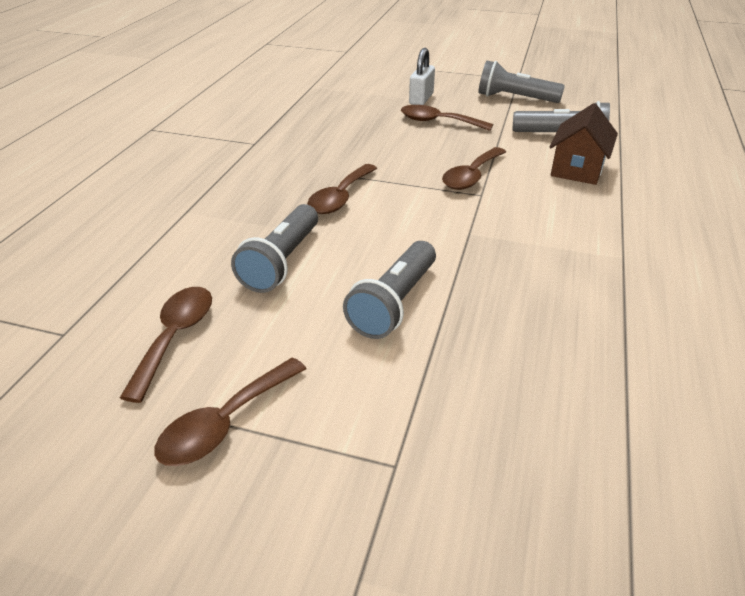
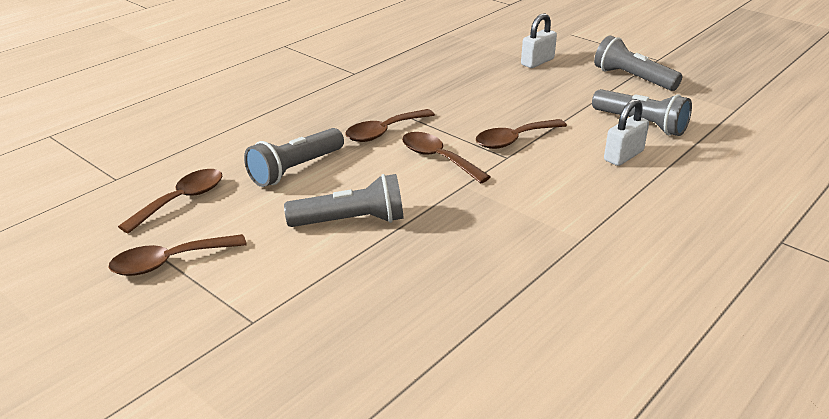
camera: 25 degrees right, 5 degrees down
grey flashlight [343,241,436,339] -> grey flashlight turned 150 degrees counterclockwise [284,174,403,227]
brown spoon [401,105,493,131] -> brown spoon moved to [402,132,491,183]
brown house [550,103,618,185] -> white padlock [604,99,649,166]

